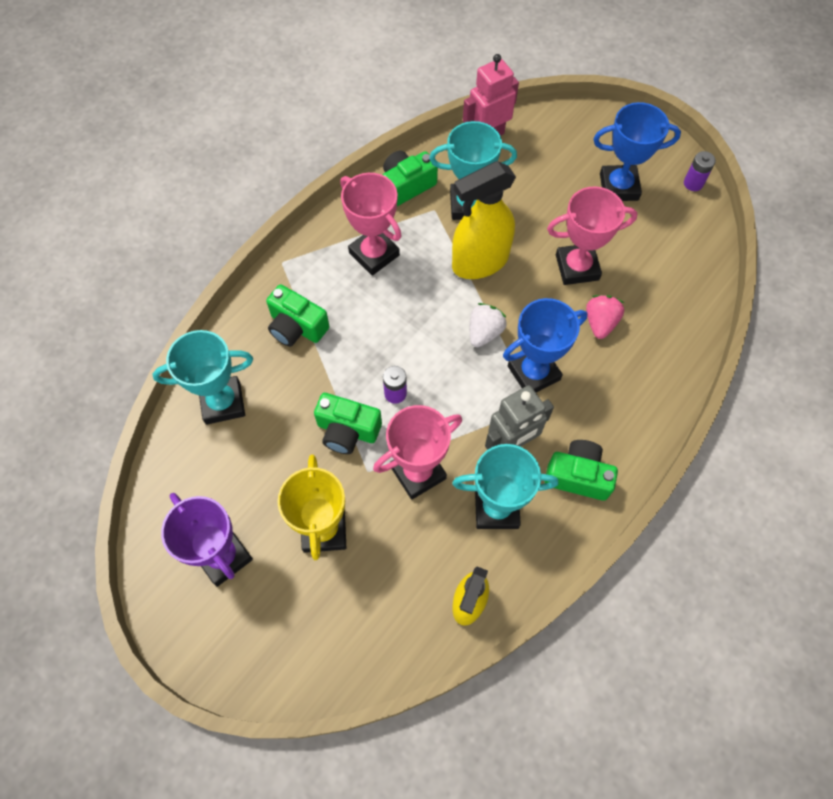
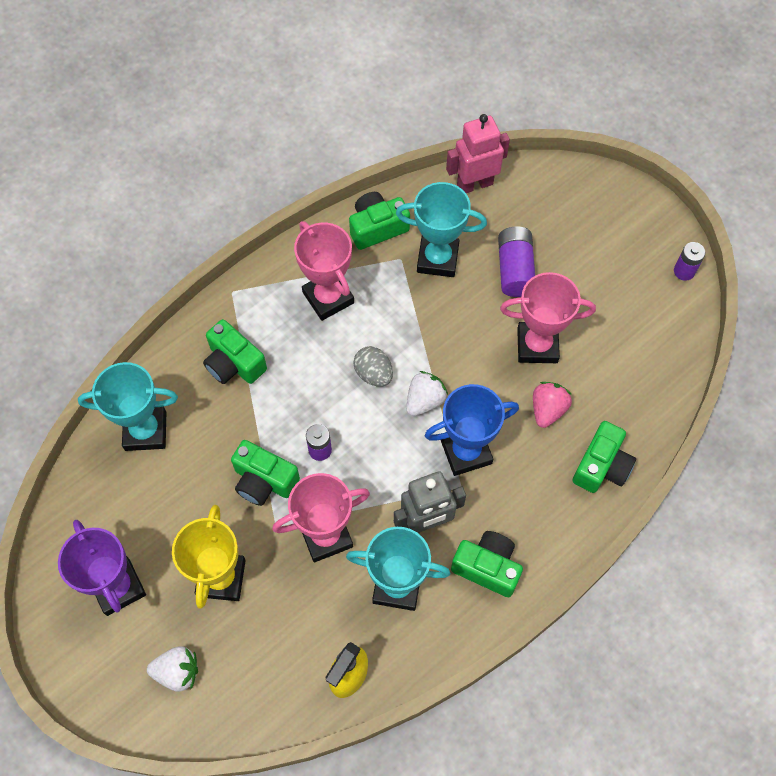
camera: 10 degrees right, 0 degrees up
yellow spray bottle [452,161,516,279] -> none
blue trophy [593,102,681,201] -> none
none -> white strawberry [147,646,198,691]
none -> grey egg [353,346,393,387]
none -> purple battery [498,226,535,297]
none -> green camera [572,421,636,493]

